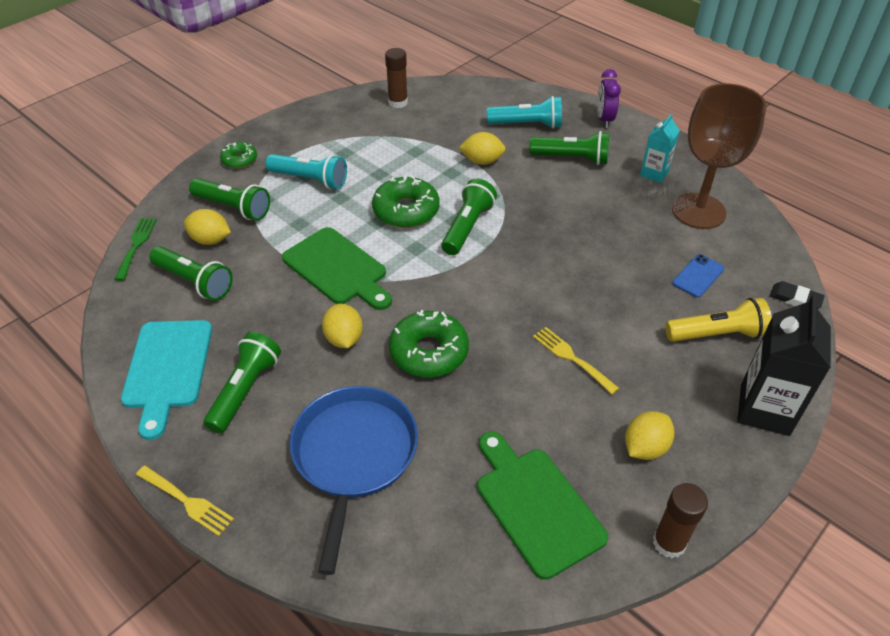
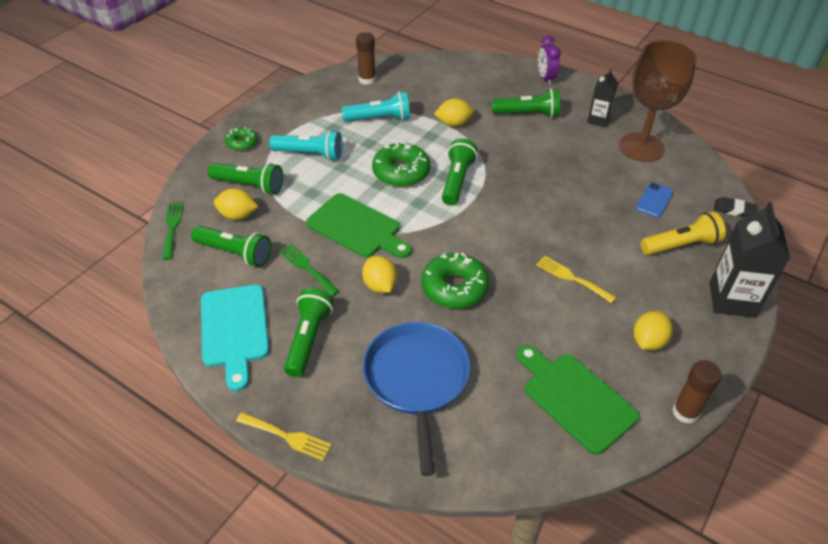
camera: 10 degrees left, 0 degrees up
turquoise flashlight [487,96,562,128] -> turquoise flashlight moved to [342,92,410,122]
turquoise carton [640,114,680,183] -> black carton [587,69,618,127]
none -> green fork [279,243,339,296]

